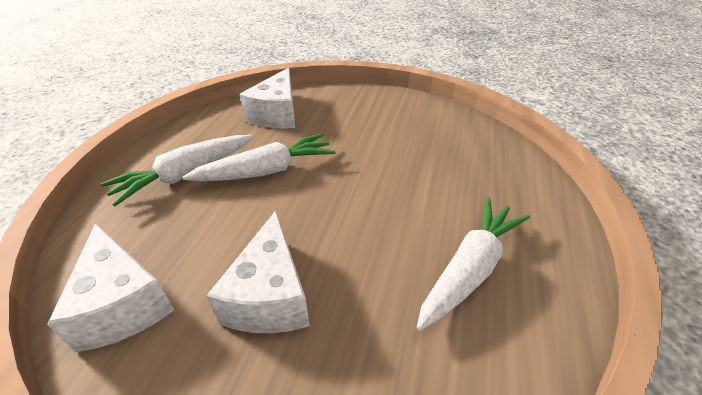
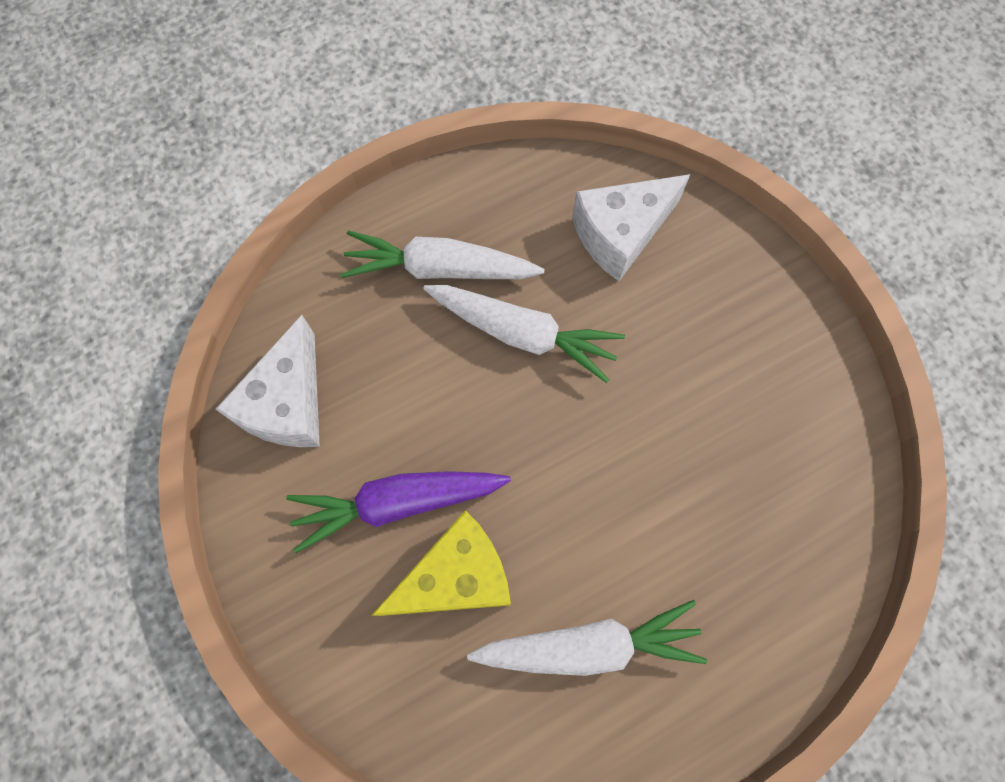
camera: 45 degrees right, 30 degrees up
white cheese [206,210,310,333] -> purple carrot [286,471,511,553]
none -> yellow cheese [372,510,511,616]

